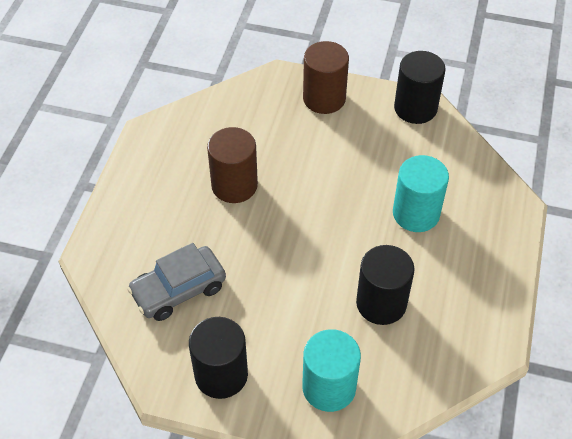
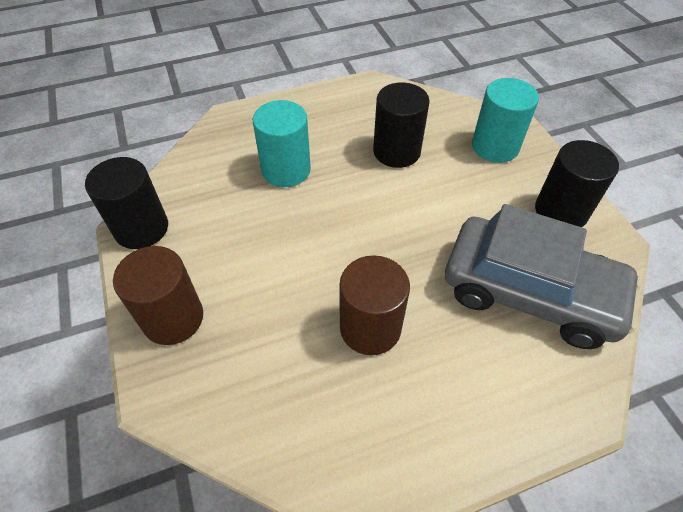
camera: 125 degrees left, 0 degrees up
grey car [127,243,226,321] -> grey car [445,204,642,349], size x1.59

